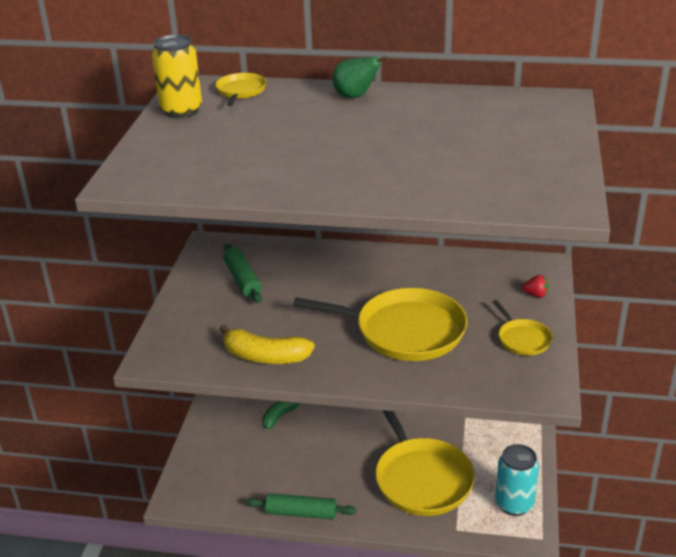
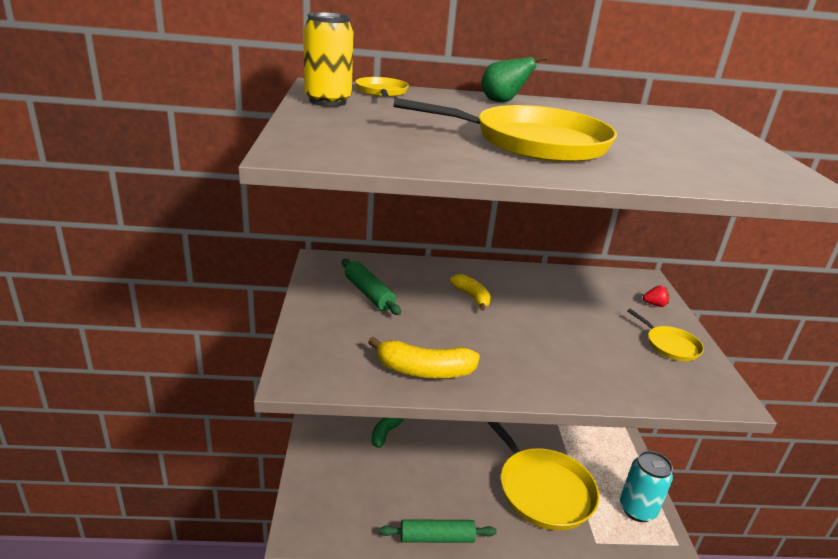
camera: 15 degrees left, 5 degrees down
yellow pan [293,288,467,361] -> yellow pan moved to [393,98,617,162]
none -> yellow banana [450,274,491,311]

